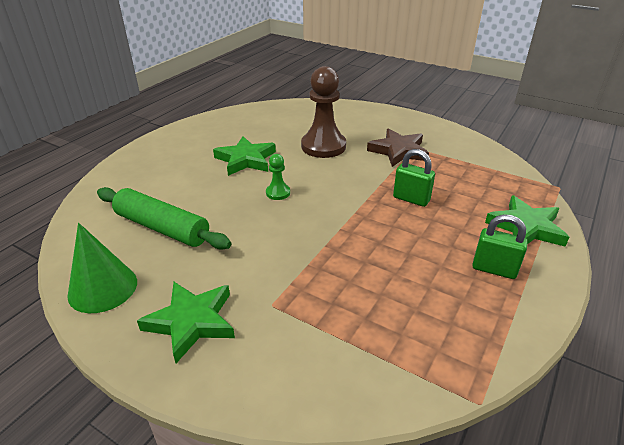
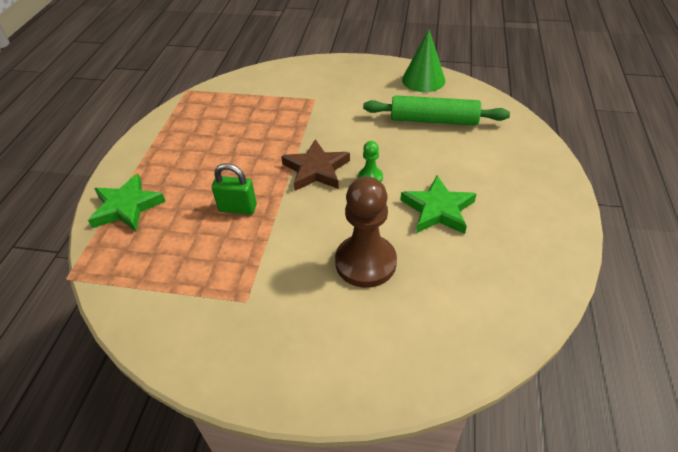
camera: 160 degrees right, 10 degrees up
green star [137,282,235,363] -> none
brown star [367,128,429,167] -> brown star moved to [281,139,350,191]
green padlock [472,215,528,279] -> none

